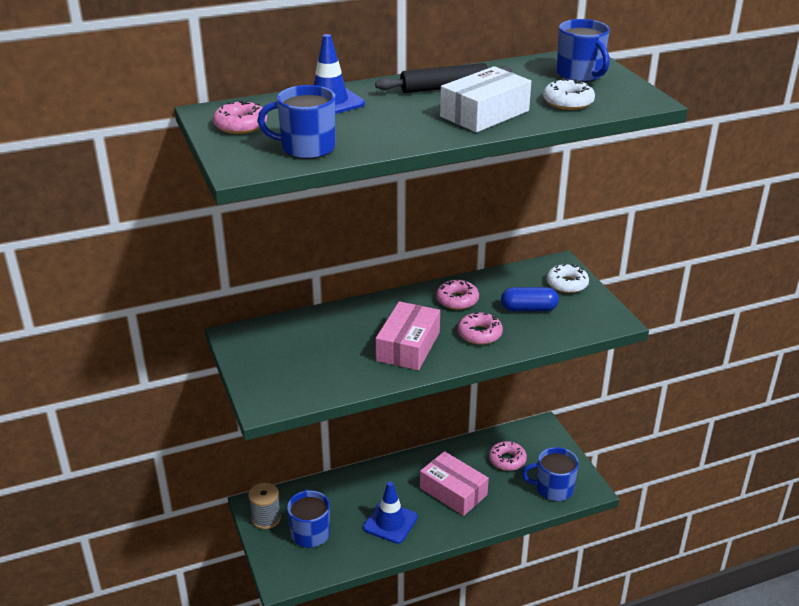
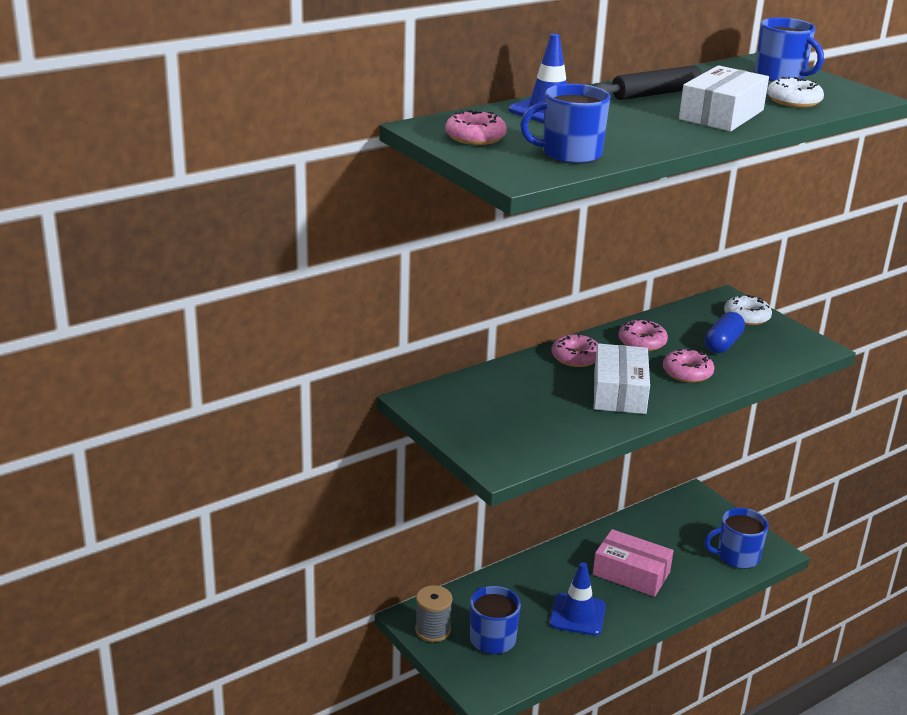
camera: 15 degrees left, 5 degrees down
pink box [376,301,440,370] -> white box [594,343,650,414]
pink donut [489,441,527,471] -> pink donut moved to [551,334,598,367]
blue capsule [501,287,559,311] -> blue capsule turned 45 degrees counterclockwise [705,312,745,353]

